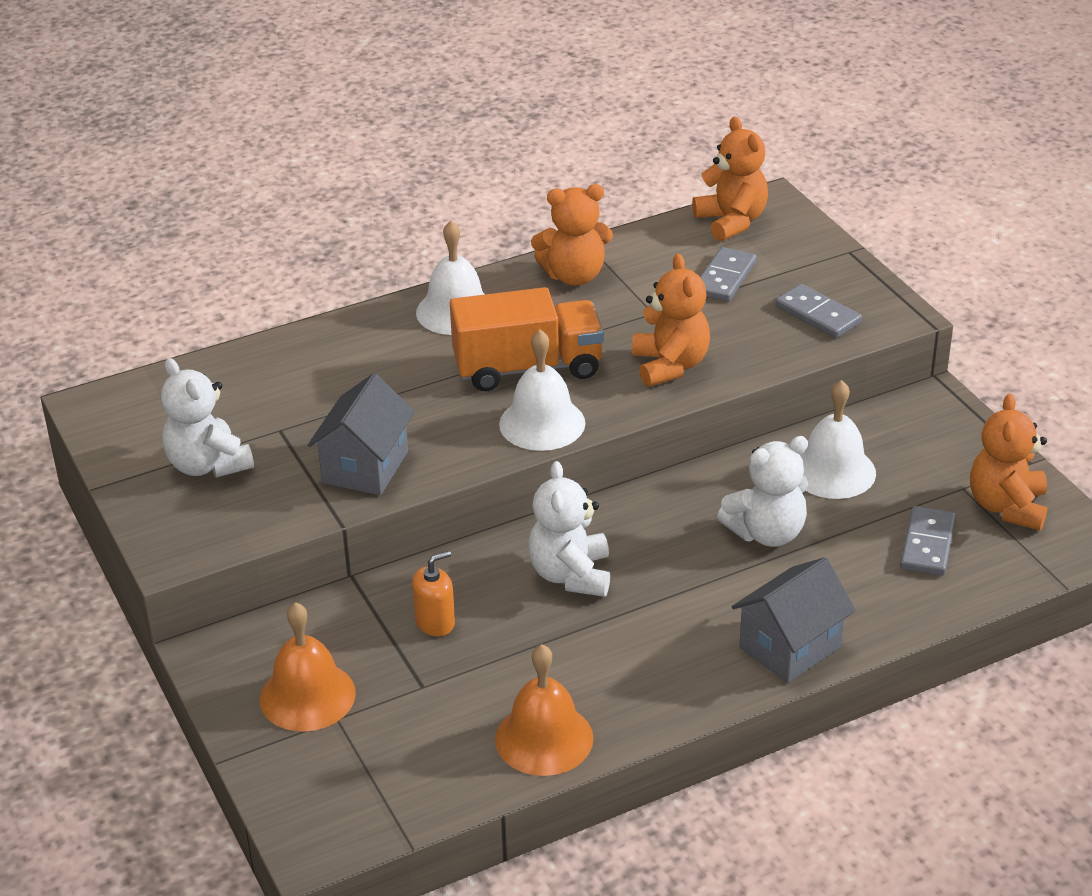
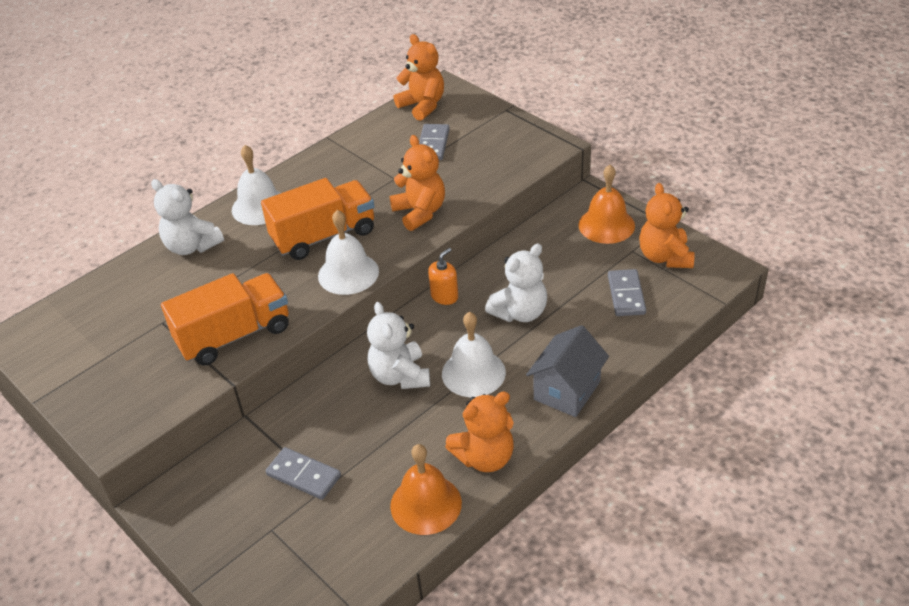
camera: 15 degrees left, 5 degrees up
white teddy bear [161,358,254,478] -> white teddy bear moved to [151,179,224,255]
orange bell [260,602,356,732] -> orange bell moved to [578,165,635,244]
grey house [308,373,415,495] -> orange truck [161,273,289,366]
orange soap dispenser [412,551,455,636] -> orange soap dispenser moved to [428,248,458,305]
orange teddy bear [531,184,613,285] -> orange teddy bear moved to [445,391,514,472]
grey domino [776,284,862,338] -> grey domino moved to [266,447,341,500]
white bell [800,380,876,499] -> white bell moved to [442,312,506,397]

